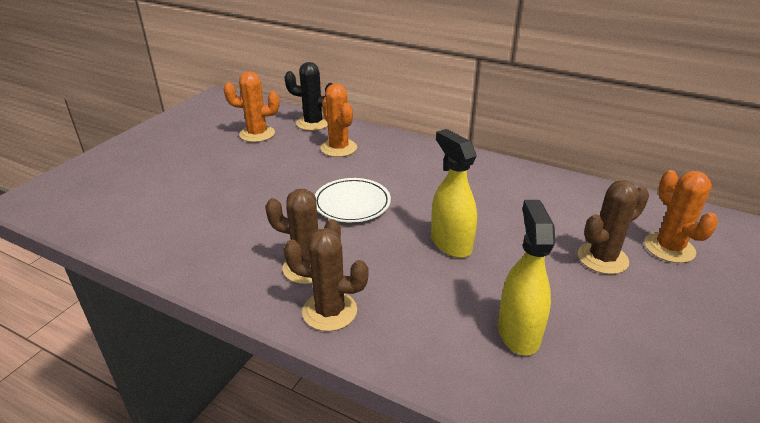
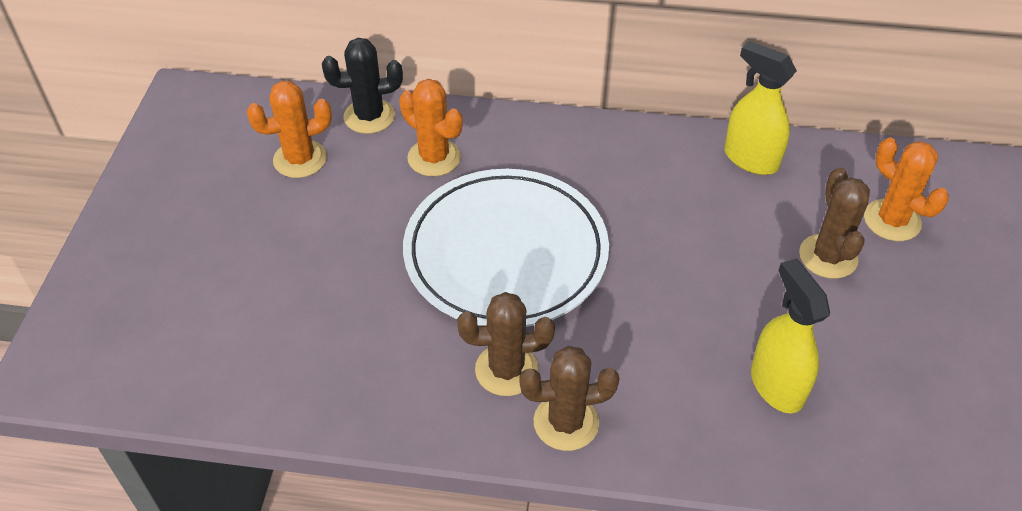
camera: 20 degrees left, 15 degrees up
white plate [315,178,391,223] -> white plate [403,169,609,327], size x1.96
yellow spray bottle [431,129,477,258] -> yellow spray bottle moved to [724,41,797,175]
brown cactus [578,180,649,274] -> brown cactus turned 45 degrees counterclockwise [799,168,870,279]

